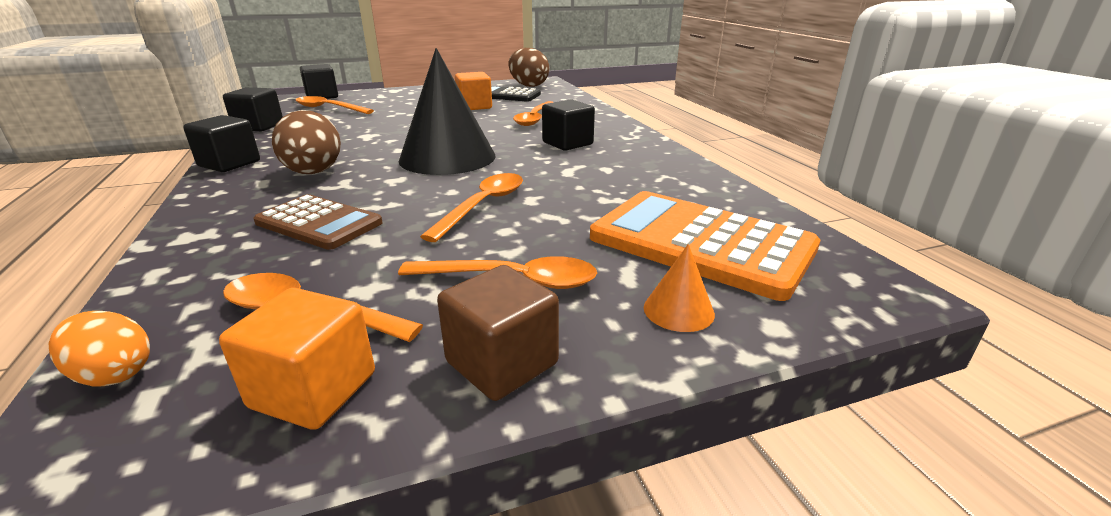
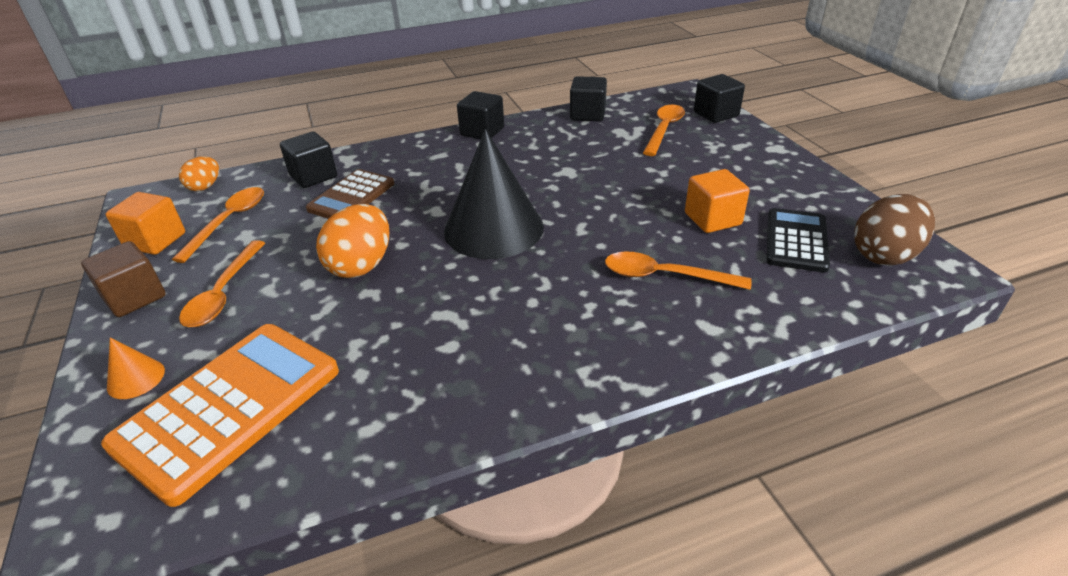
camera: 90 degrees right, 10 degrees up
brown egg [272,110,341,174] -> none
orange spoon [420,173,523,242] -> orange egg [316,204,389,278]
black cube [542,99,595,151] -> black cube moved to [280,132,337,188]

